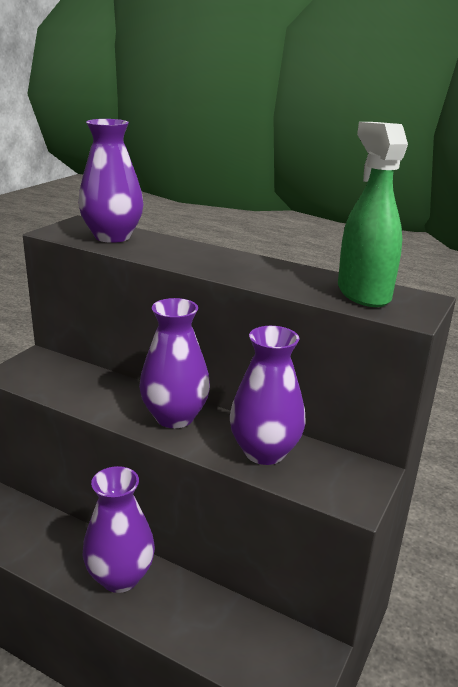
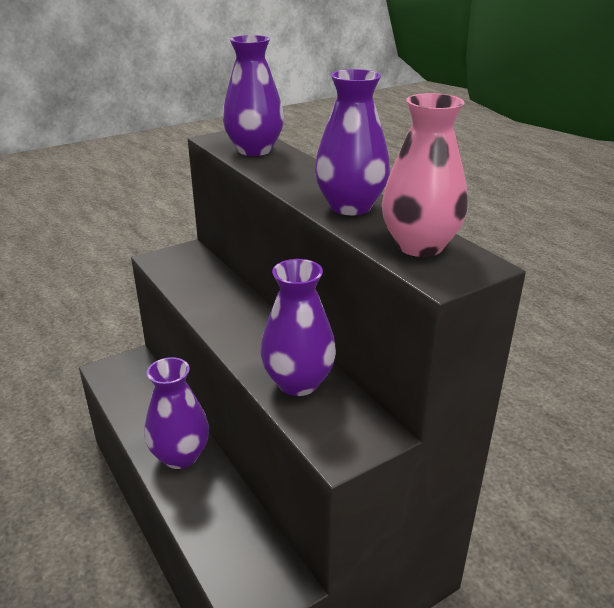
camera: 30 degrees right, 5 degrees up
purple vase [139,298,210,428] -> purple vase moved to [315,69,390,215]
green spray bottle [338,122,408,307] -> pink vase [382,93,467,257]

